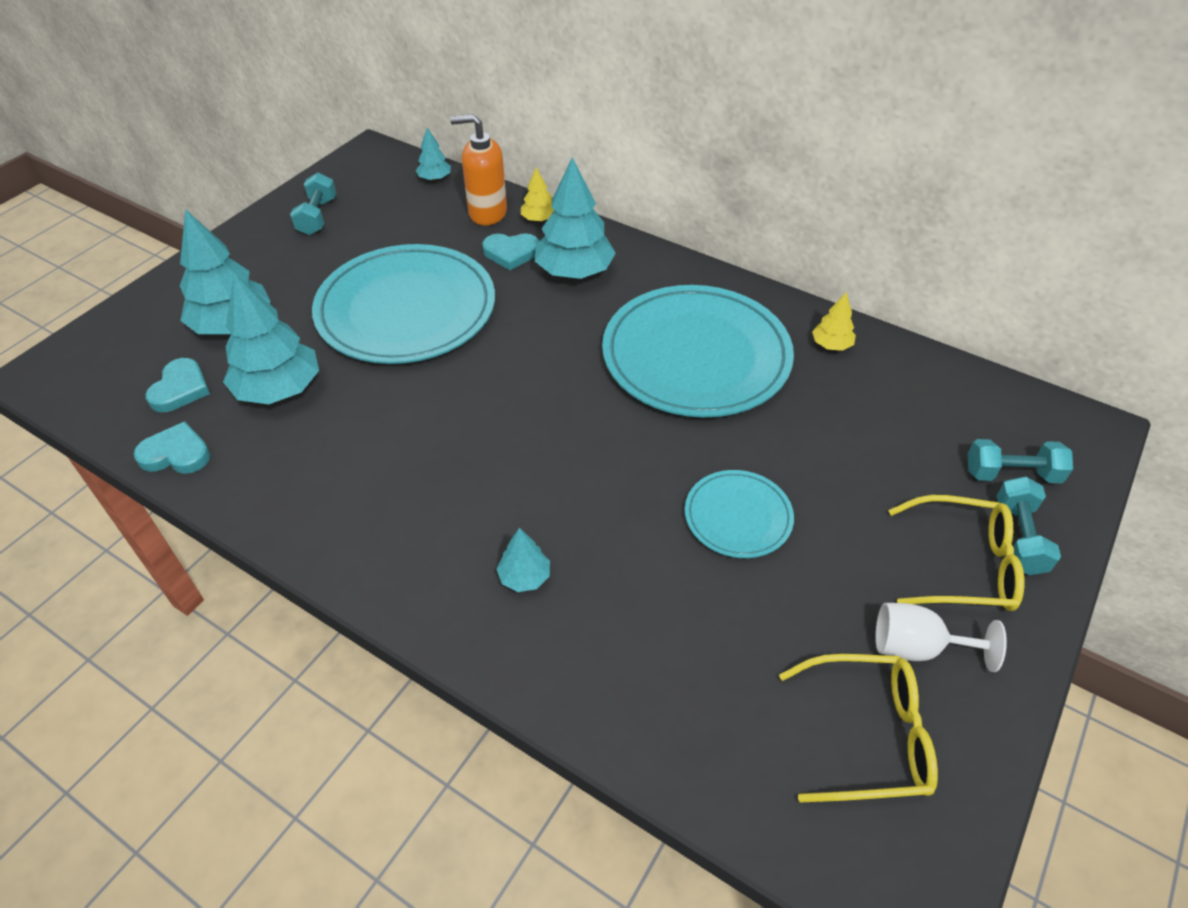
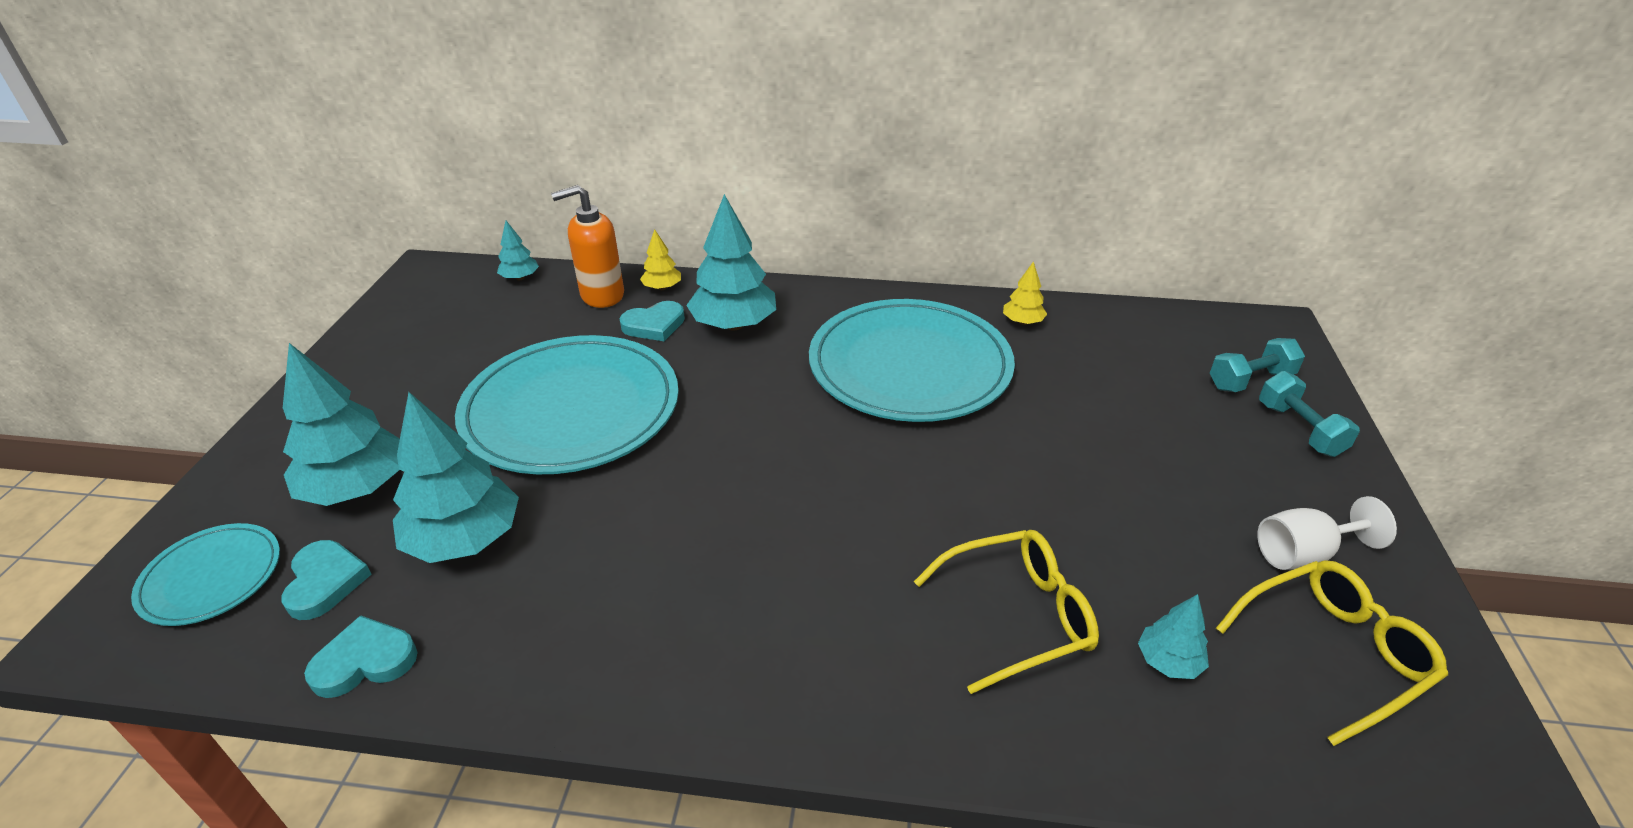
camera: 25 degrees left, 10 degrees down
turquoise dumbbell [290,172,336,235] -> none
turquoise tree [497,528,550,592] -> turquoise tree moved to [1138,594,1209,679]
turquoise plate [685,470,794,558] -> turquoise plate moved to [131,523,280,626]
yellow glasses [888,495,1024,611] -> yellow glasses moved to [914,530,1099,694]

